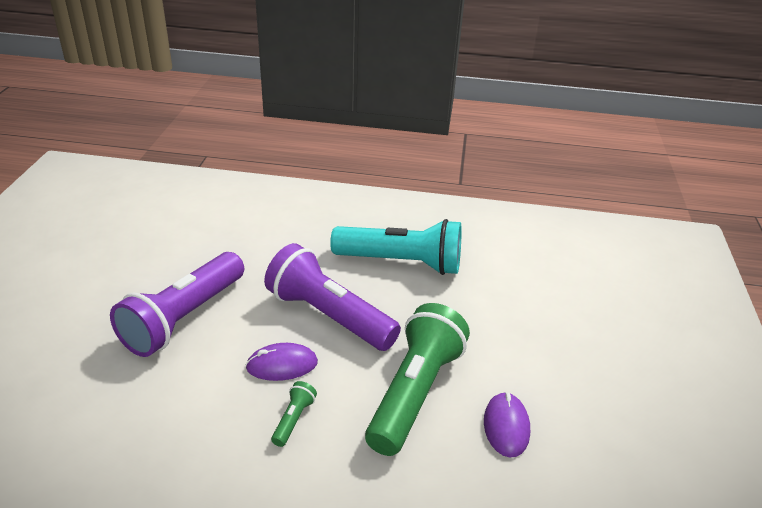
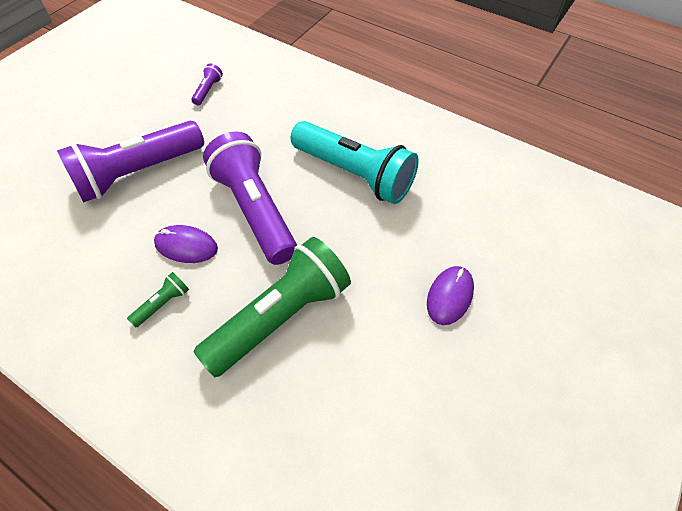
camera: 25 degrees right, 20 degrees up
purple mouse [484,392,530,457] -> purple mouse moved to [427,266,474,325]
none -> purple flashlight [191,63,223,105]

